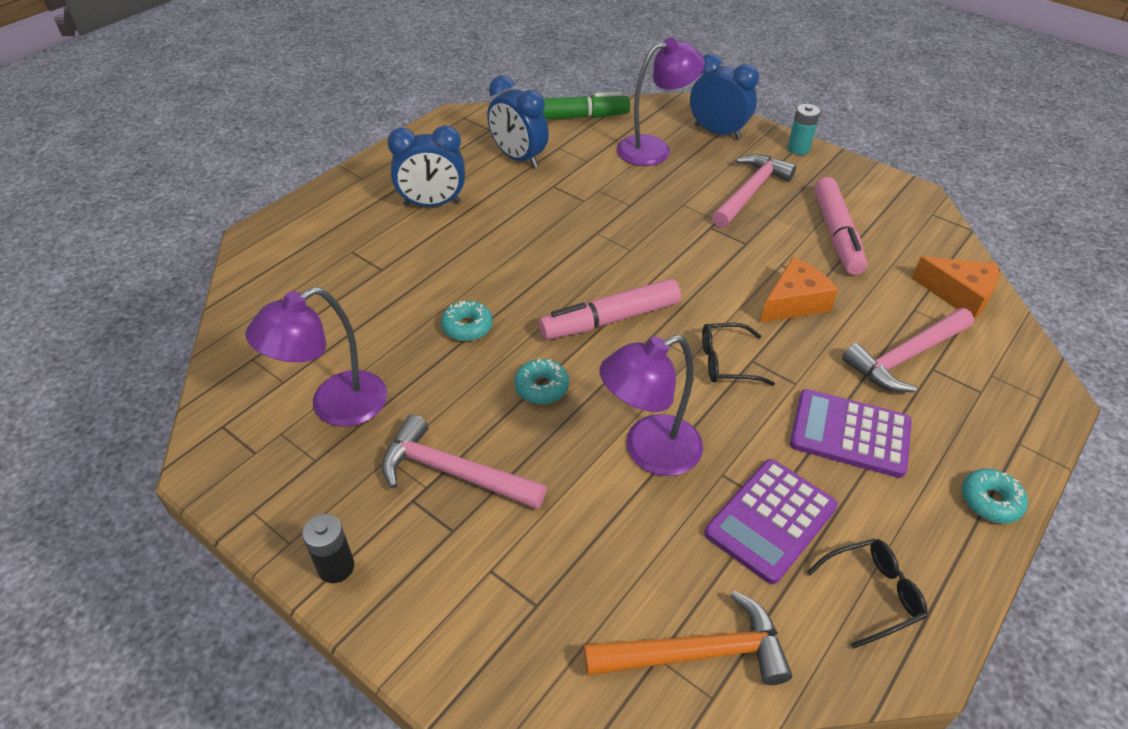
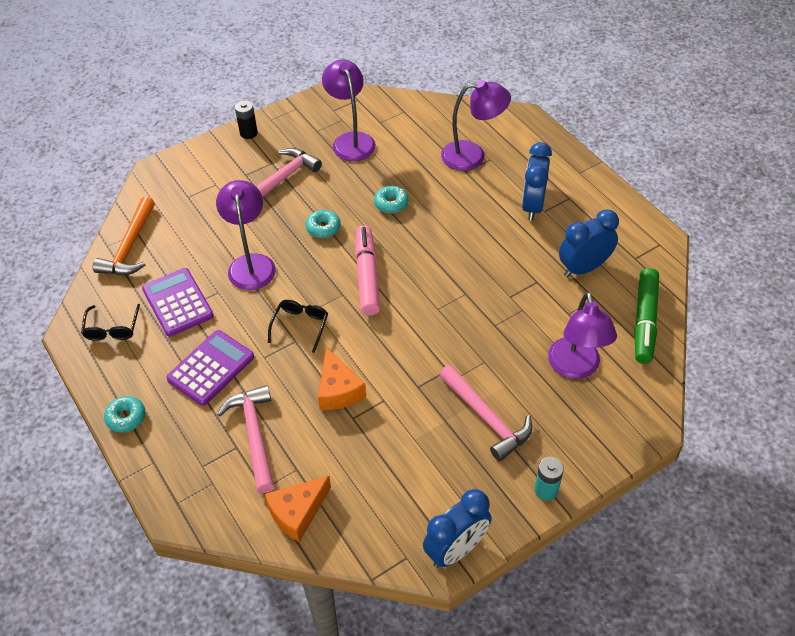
camera: 110 degrees right, 5 degrees up
blue clock [690,54,759,140] -> blue clock moved to [423,489,492,568]
pink marker [814,177,867,275] -> none
none -> purple lamp [441,80,511,171]

